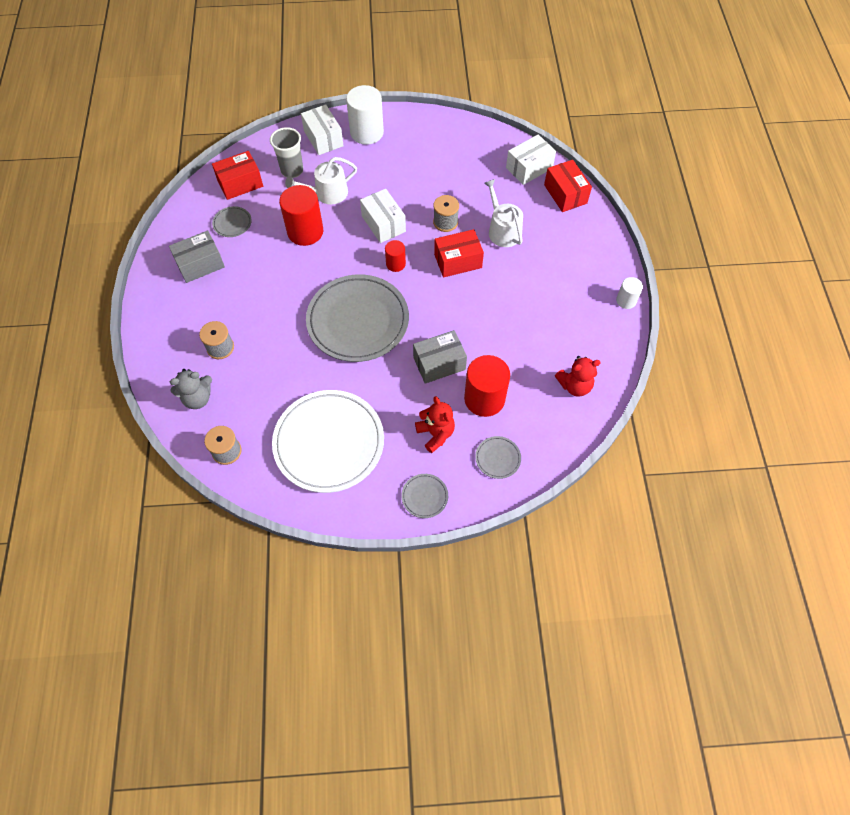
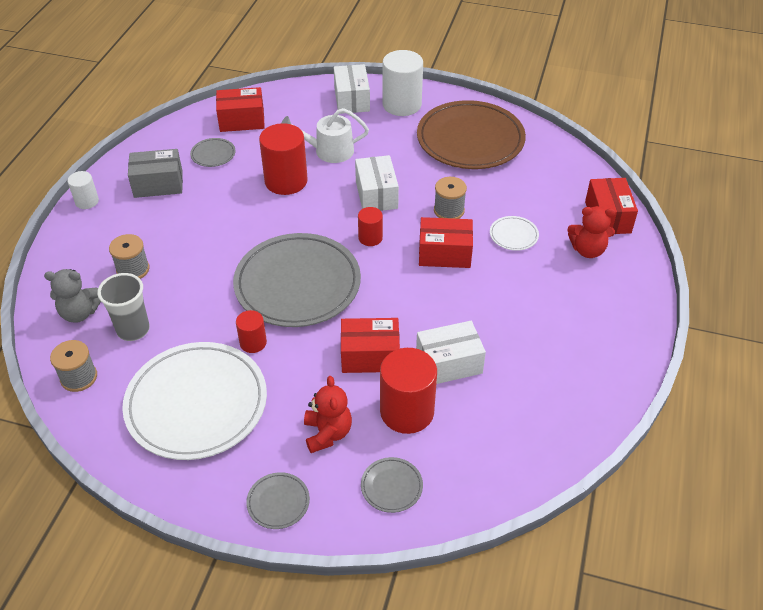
camera: 20 degrees right, 15 degrees down
grey cup [270,127,303,178] -> grey cup moved to [97,273,150,341]
grey box [413,330,467,384] -> red box [341,318,400,373]
white watering can [484,179,523,247] -> white plate [490,216,539,251]
white box [506,134,556,185] -> white box moved to [416,321,486,384]
red teddy bear [555,356,601,397] -> red teddy bear moved to [568,206,616,258]
white cylinder [616,277,643,309] -> white cylinder moved to [68,171,99,209]
none -> red cylinder [236,310,267,353]
none -> brown plate [417,100,526,169]

